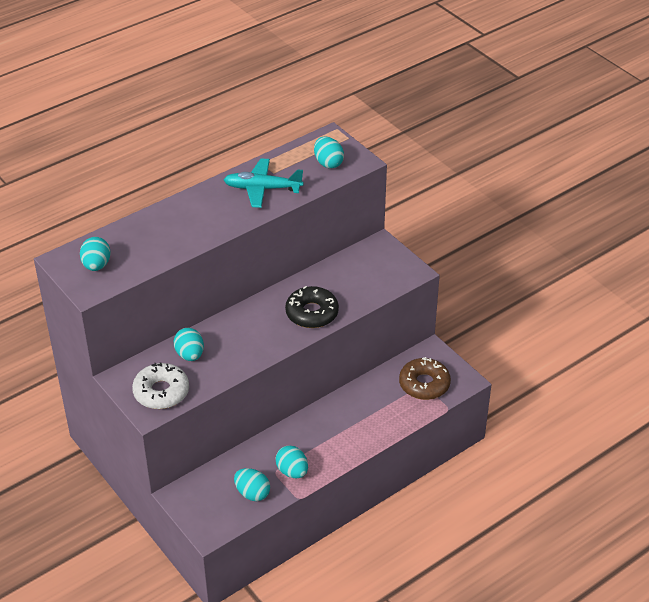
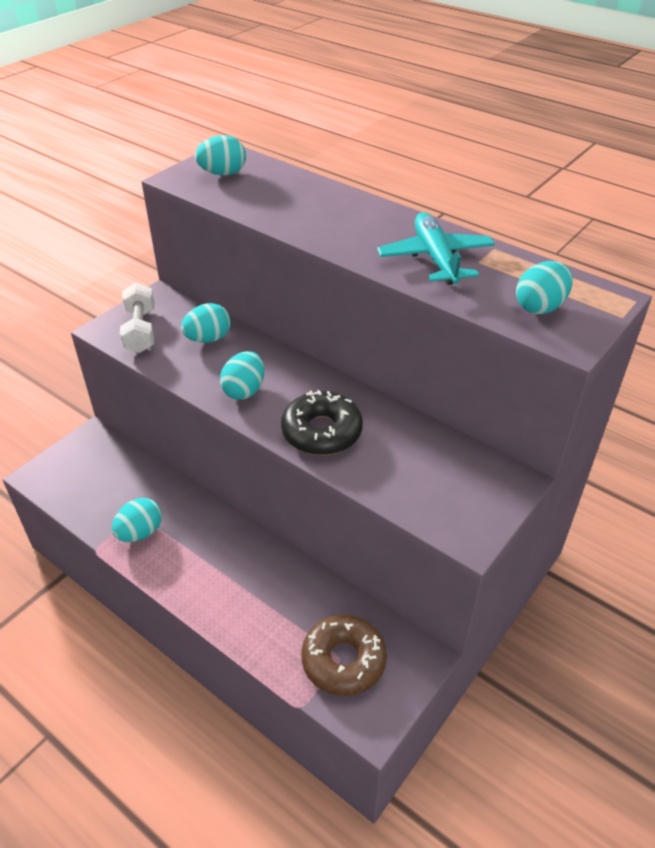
camera: 75 degrees right, 0 degrees up
white donut [132,363,189,409] -> white dumbbell [120,283,155,353]
turquoise egg [234,468,270,501] -> turquoise egg moved to [220,351,265,400]

